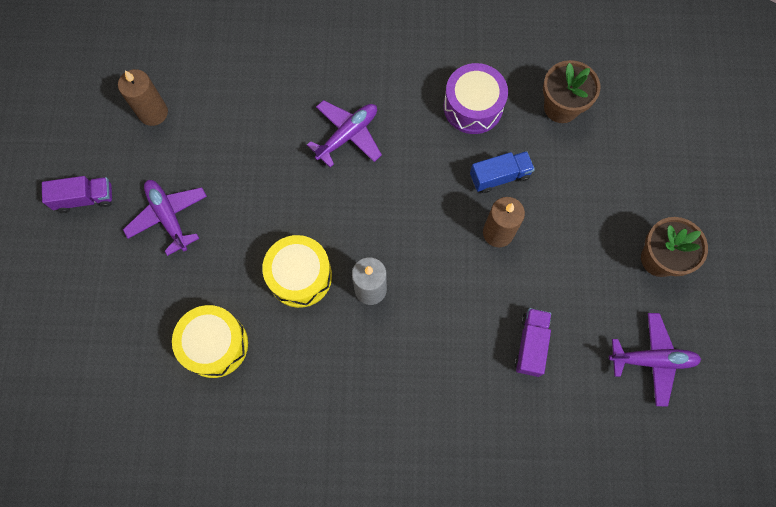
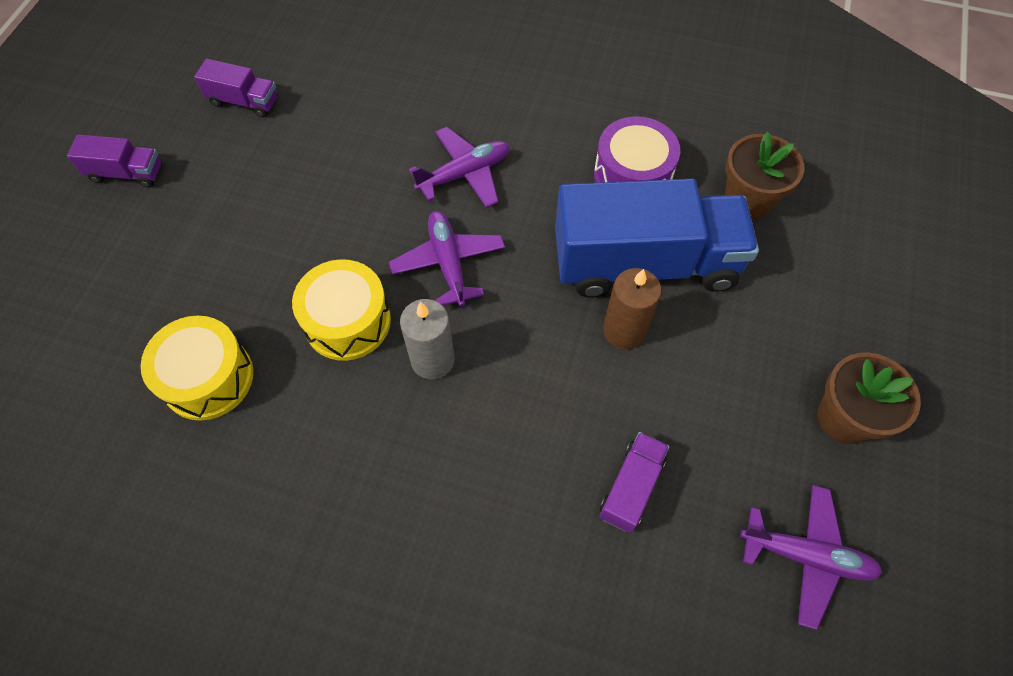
camera: 15 degrees right, 10 degrees down
brown candle [118,69,168,126] -> purple truck [194,59,278,118]
purple plane [123,180,207,256] -> purple plane moved to [389,211,505,307]
blue truck [470,151,535,193] -> blue truck [555,179,759,298], size x2.27

